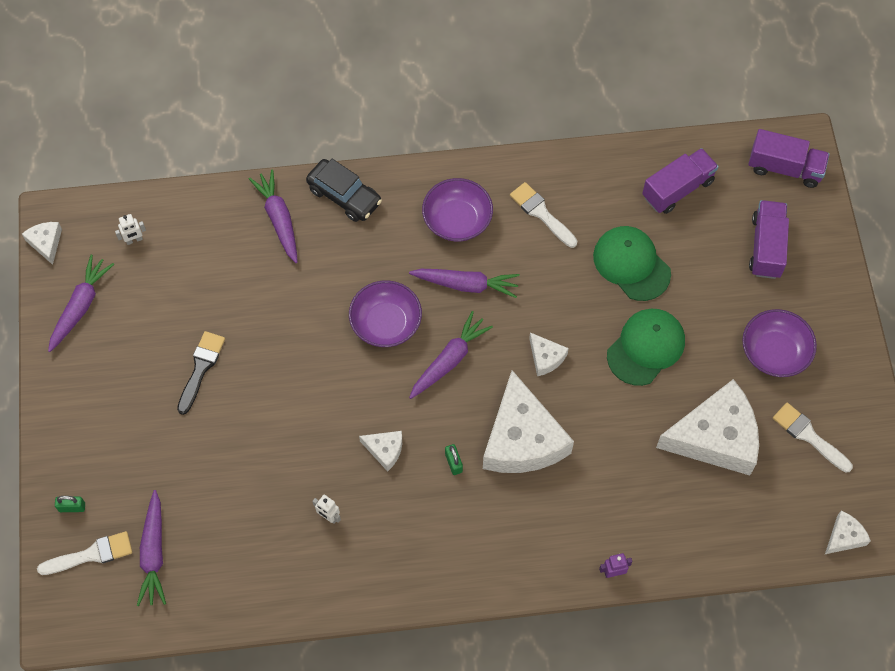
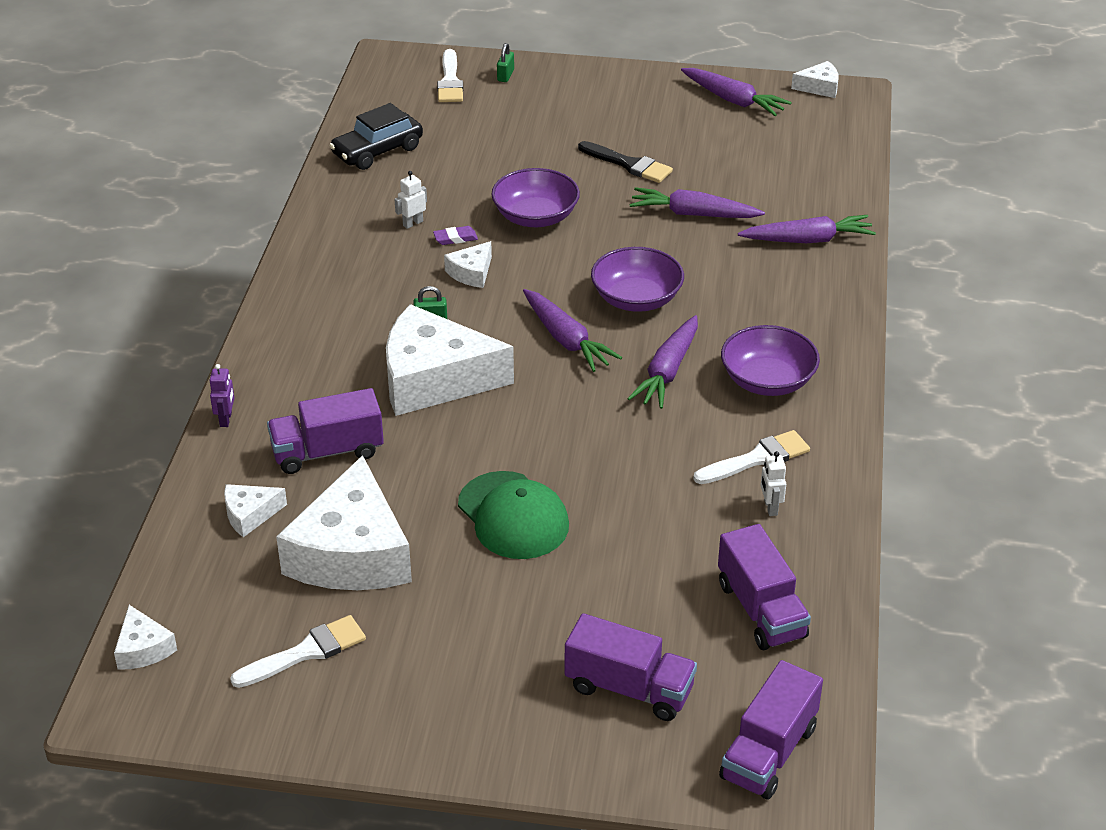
camera: 105 degrees right, 25 degrees down
white robot [115,214,146,245] -> white robot moved to [760,451,786,516]
purple carrot [137,490,166,606] -> purple carrot moved to [629,187,765,218]
black car [306,159,382,222] -> black car moved to [329,103,423,170]
white cheese [529,332,569,376] -> white cheese moved to [224,484,287,537]
green cap [593,226,671,301] -> none
purple bowl [742,309,817,377] -> purple bowl moved to [491,168,580,227]
none -> purple truck [267,388,384,474]
none -> purple eraser [433,226,478,245]

